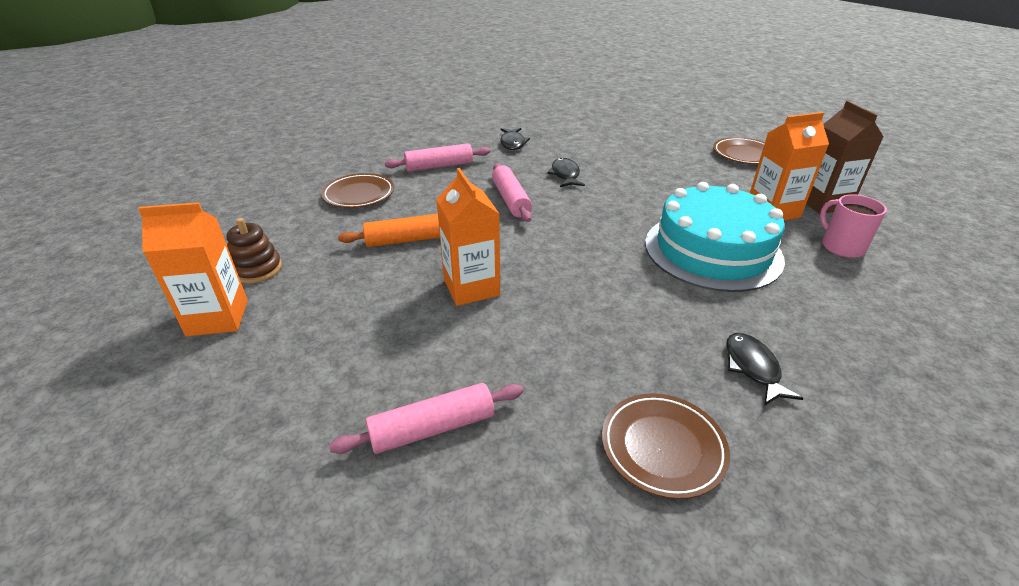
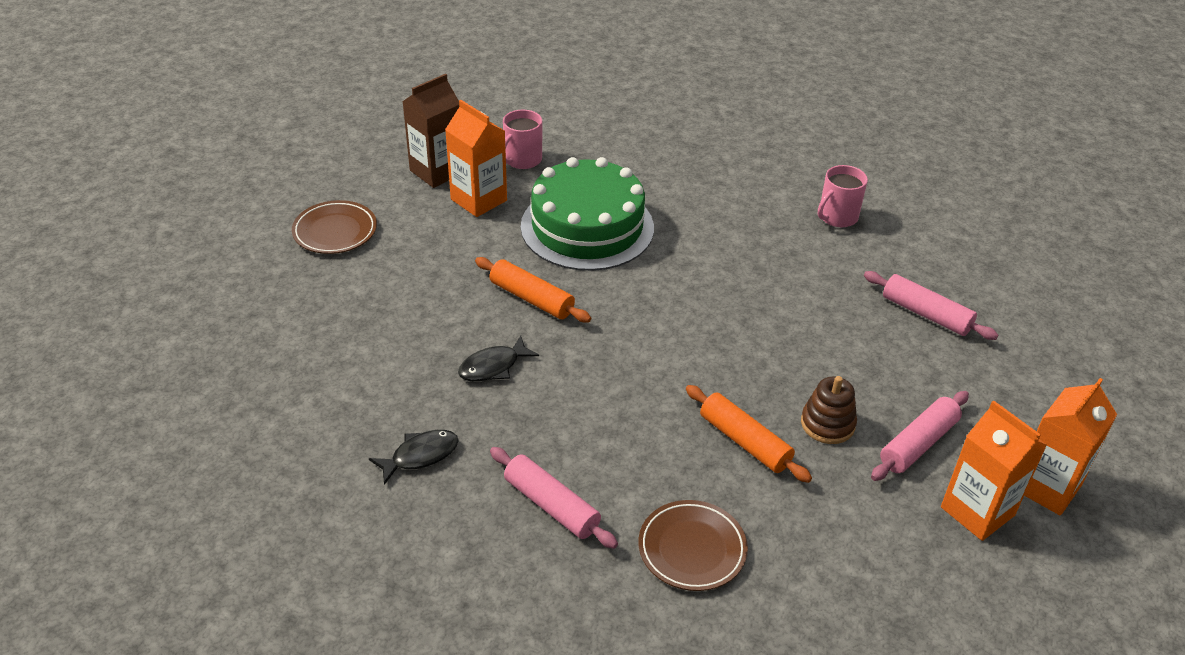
camera: 120 degrees left, 5 degrees up
brown stacking toy [227,218,282,284] -> brown stacking toy moved to [801,376,857,444]
orange carton [436,168,500,306] -> orange carton moved to [1024,378,1117,516]
pink rolling pin [492,163,532,222] -> pink rolling pin moved to [871,391,969,481]
brown plate [602,393,730,499] -> pink mug [818,165,868,227]
turquoise cake [645,182,785,292] -> green cake [521,157,654,271]
black fish [726,333,803,406] -> none
none -> orange rolling pin [475,257,591,322]

